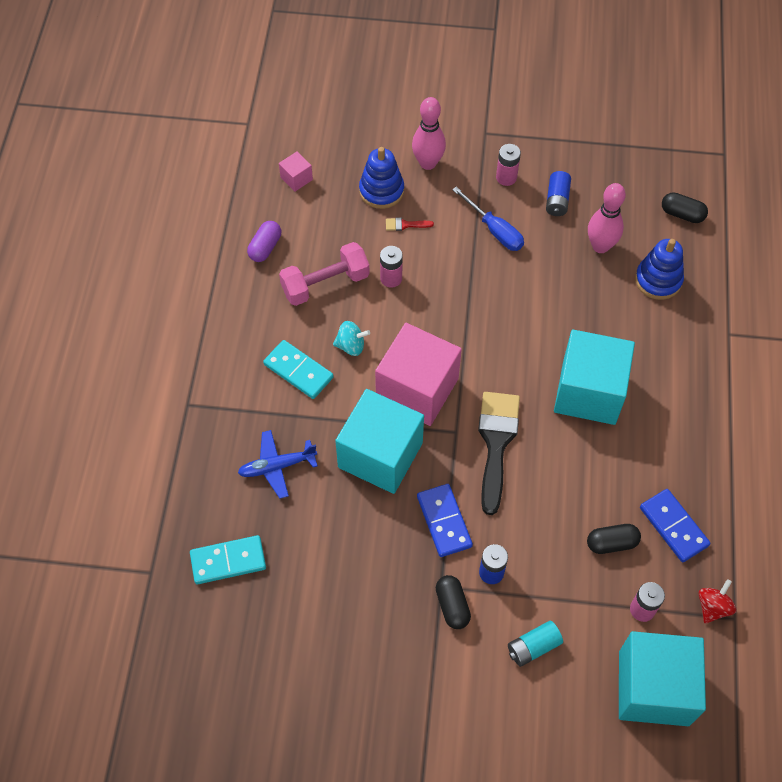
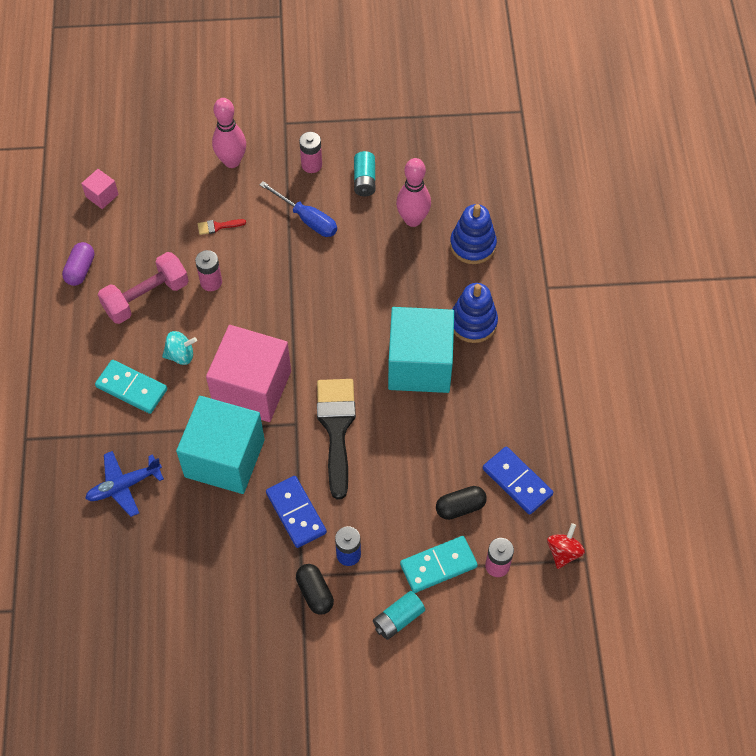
camera: 10 degrees left, 0 degrees up
turquoise domino [190,535,266,584] -> turquoise domino moved to [400,536,478,593]
blue stacking toy [359,147,404,209] -> blue stacking toy moved to [452,283,498,343]
blue battery [546,171,571,216] -> turquoise battery [354,151,375,196]
turquoise cube [619,631,706,726] -> none
black capsule [662,192,708,223] -> none

